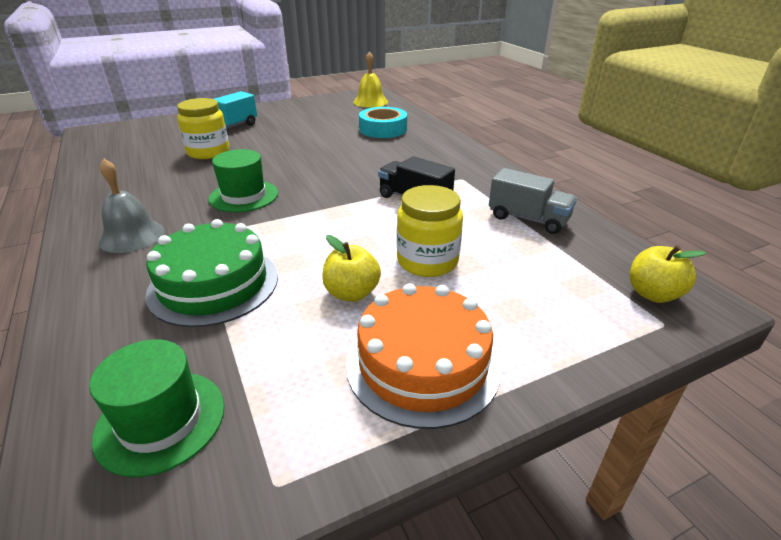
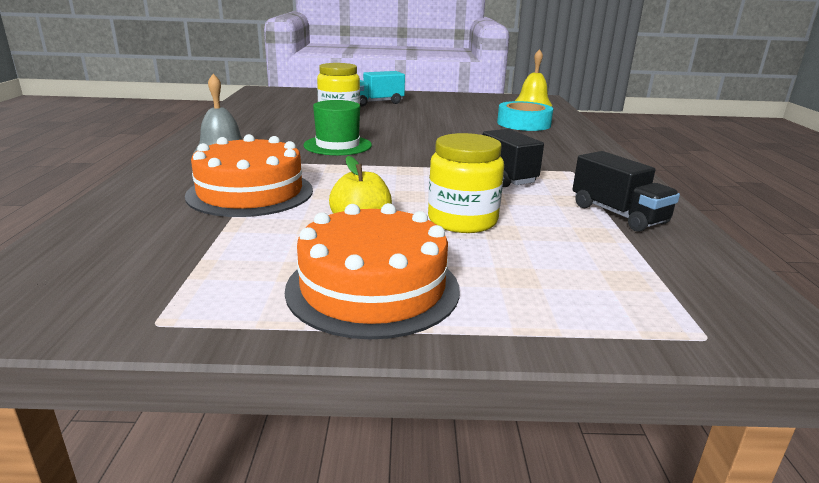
camera: 25 degrees right, 10 degrees down
green hat [89,339,225,477] -> none
green cake [145,219,278,327] -> orange cake [185,134,313,217]
grey truck [489,168,577,234] -> black truck [572,151,680,232]
yellow apple [630,245,706,303] -> none

